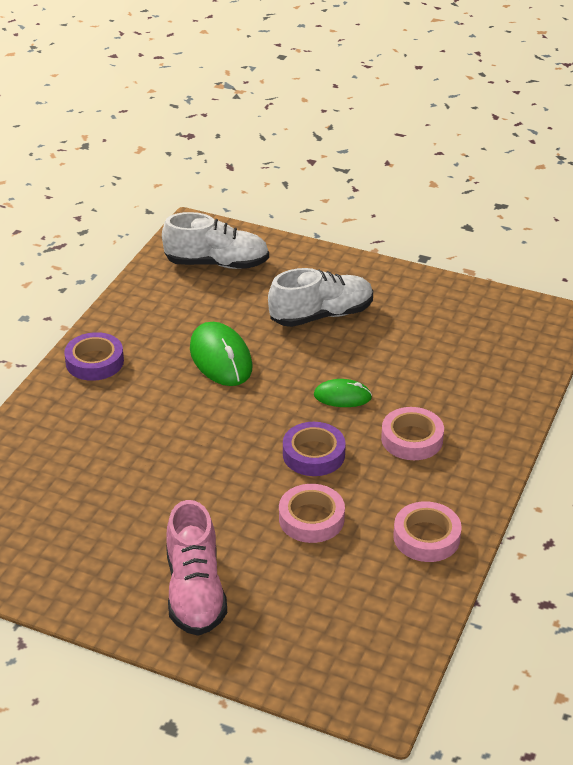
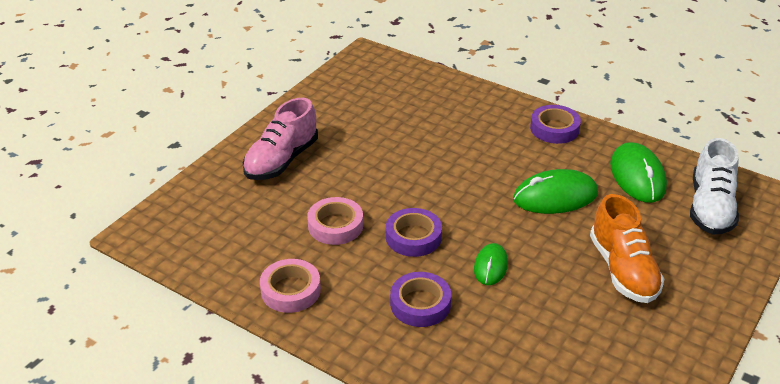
camera: 100 degrees right, 0 degrees up
pink shoe [166,500,227,636] -> pink shoe turned 60 degrees counterclockwise [243,98,318,180]
white shoe [268,268,373,327] -> orange shoe [590,194,664,303]
pink tape [381,407,444,460] -> purple tape [390,272,451,327]
none -> green mouse [610,143,667,203]

